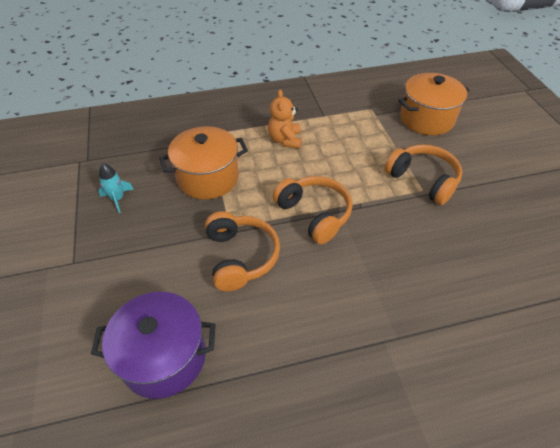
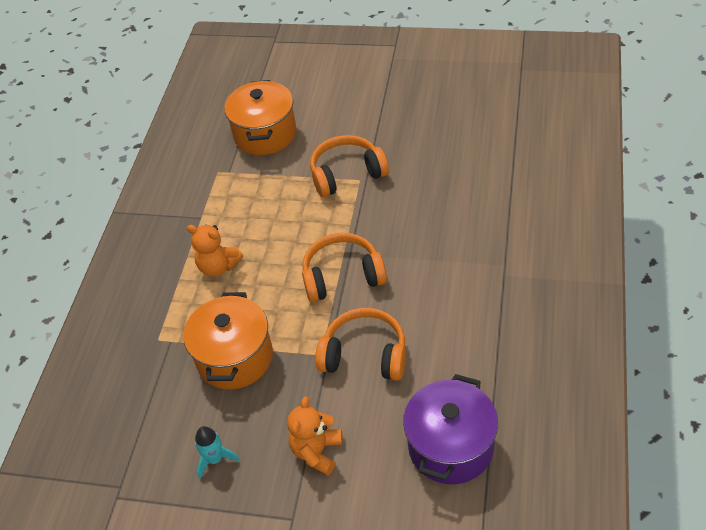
camera: 60 degrees left, 0 degrees up
none -> orange teddy bear [287,396,343,475]

